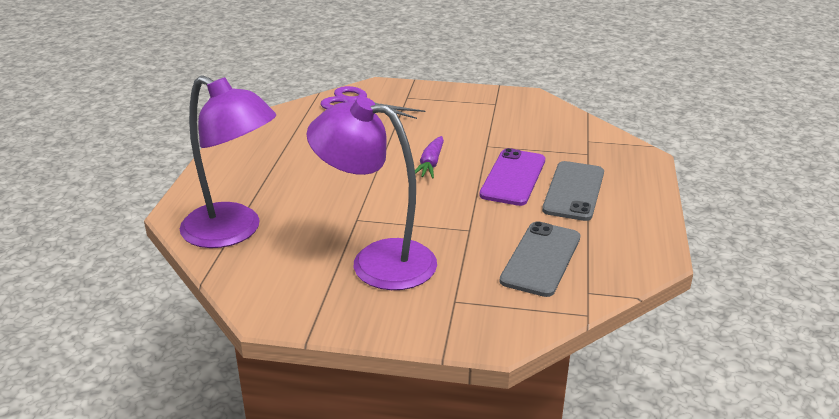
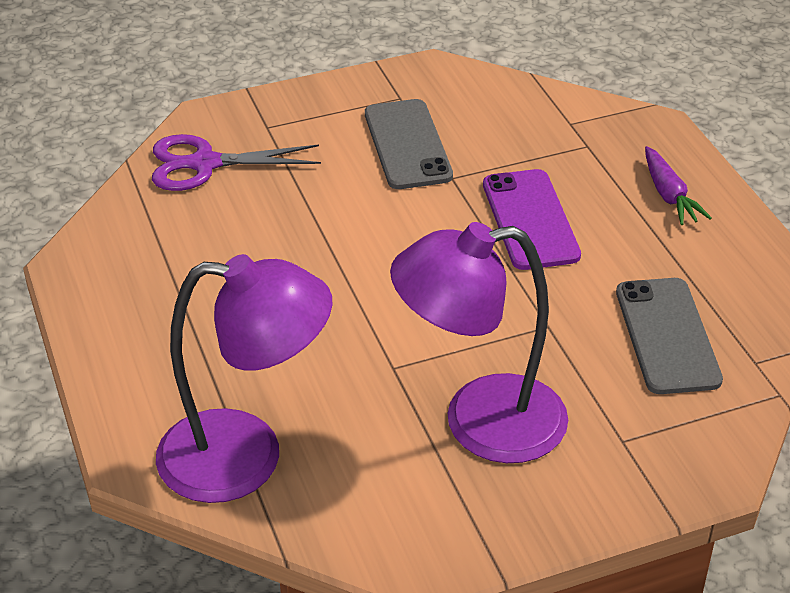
camera: 30 degrees left, 10 degrees up
purple carrot [415,136,444,179] -> purple carrot moved to [645,146,712,225]
grey phone [542,161,604,221] -> grey phone moved to [365,99,453,189]

